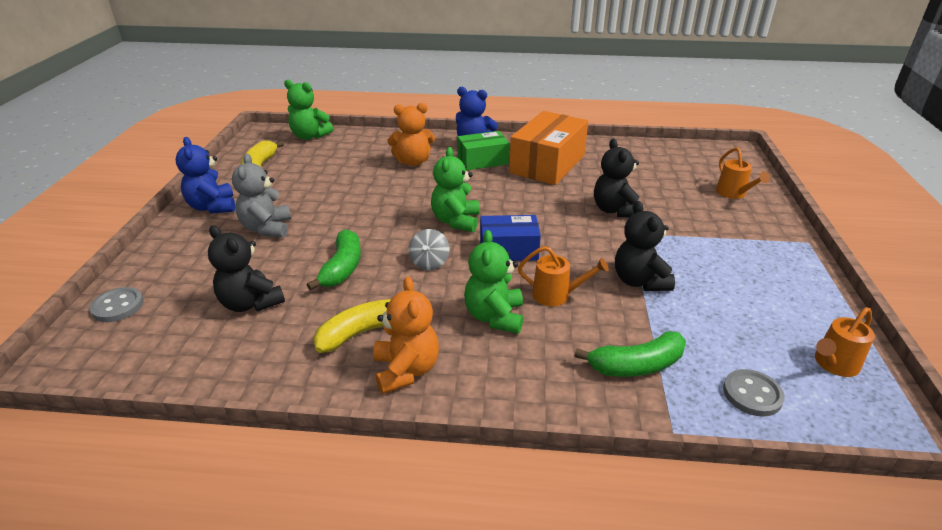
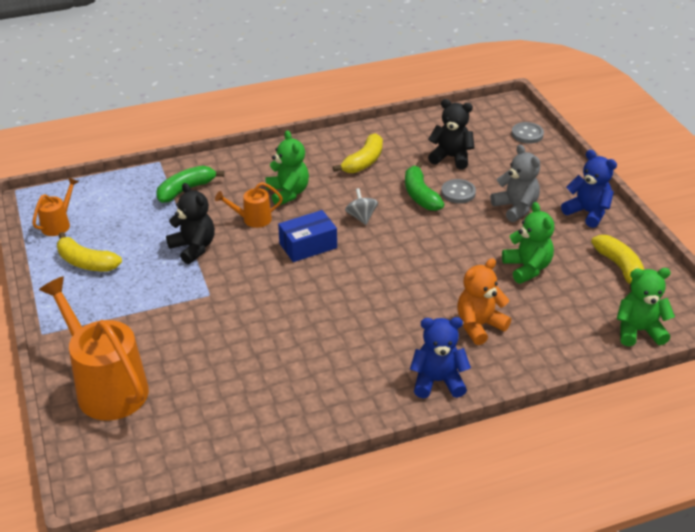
camera: 155 degrees right, 5 degrees up
orange teddy bear [373,277,439,394] -> none
green teddy bear [431,147,480,232] -> green teddy bear moved to [502,202,554,284]
green box [457,131,509,170] -> none
orange box [509,111,588,185] -> none
black teddy bear [594,138,643,218] -> none
orange watering can [716,147,770,199] -> orange watering can [39,276,149,421], size x2.07
grey button [723,369,785,417] -> grey button moved to [441,179,476,203]
none -> yellow banana [57,232,122,271]

